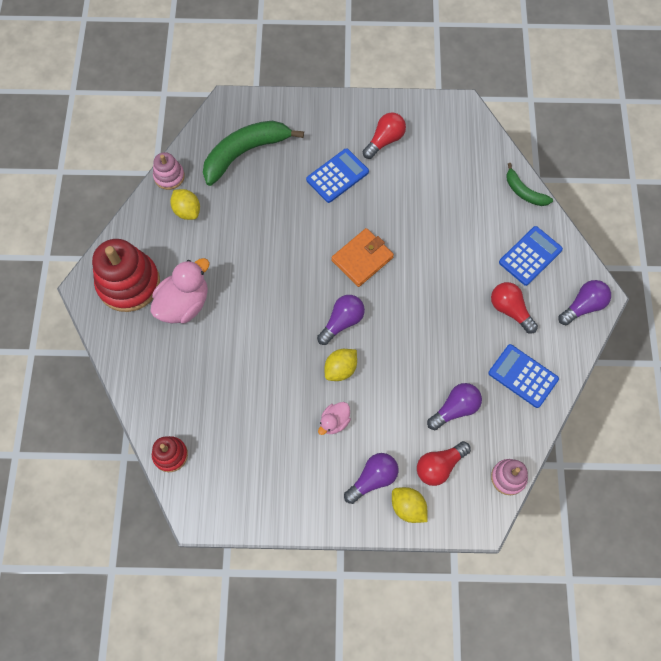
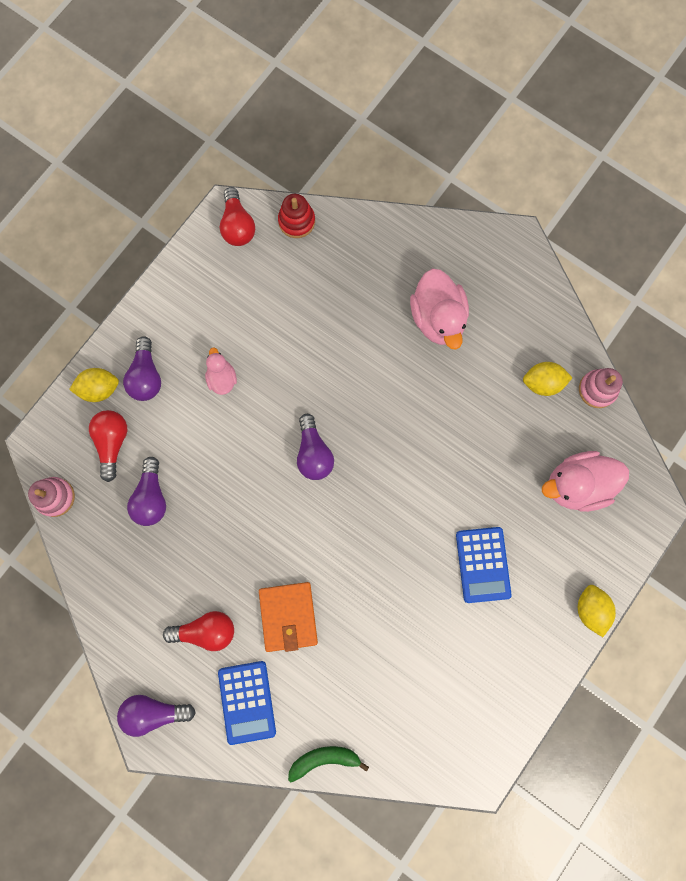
camera: 125 degrees right, 10 degrees up
red stacking toy [92,239,160,312] -> none
green banana [203,120,304,186] -> pink duck [542,451,629,512]
yellow lemon [324,349,357,381] -> yellow lemon moved to [578,585,616,637]
orange wallet [331,228,394,287] -> orange wallet moved to [259,582,318,652]
red light bulb [363,112,406,159] -> red light bulb moved to [220,187,255,246]
blue calculator [488,344,559,408] -> none
purple light bulb [559,280,611,325] -> purple light bulb turned 90 degrees clockwise [117,695,196,737]

